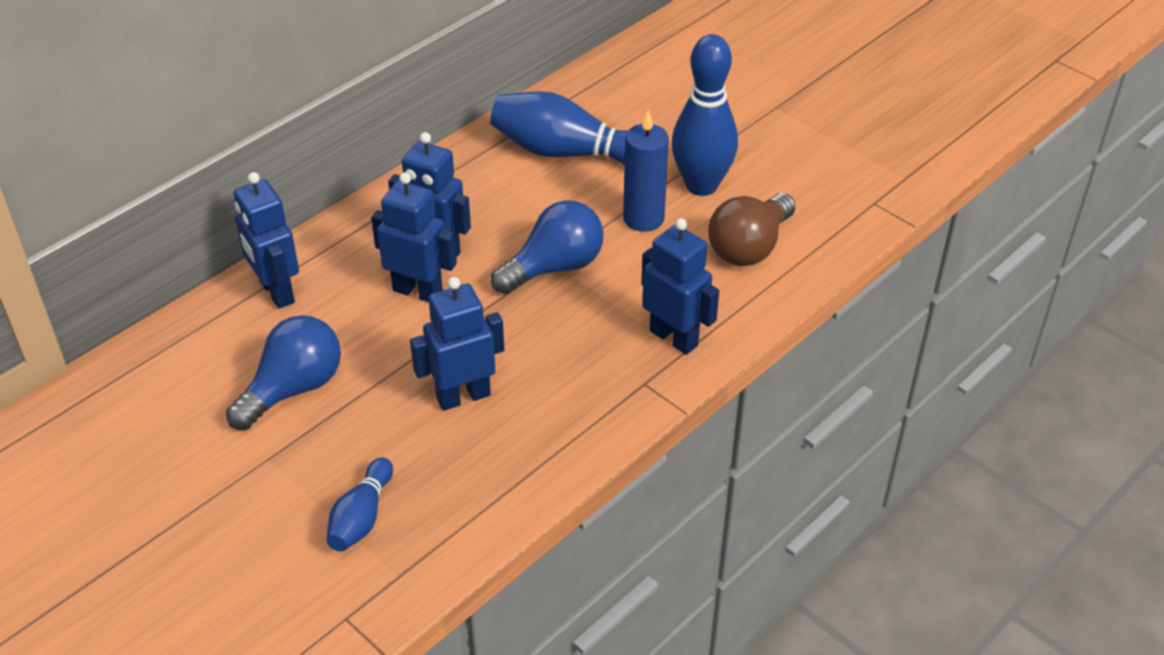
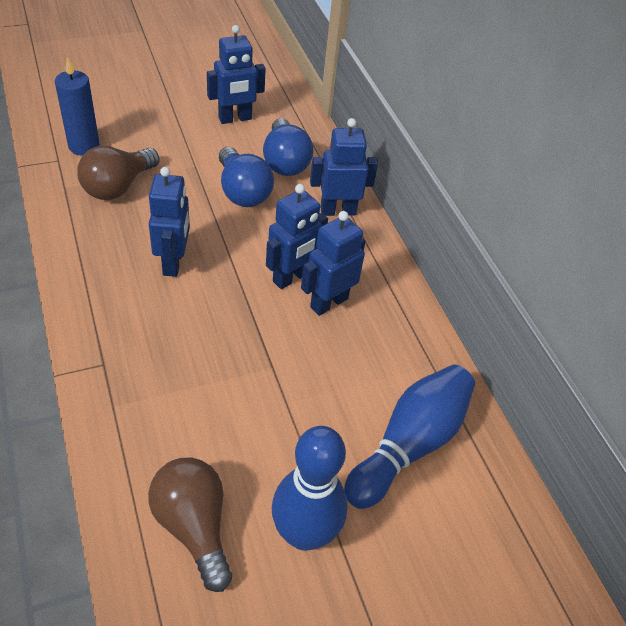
camera: 110 degrees right, 5 degrees up
blue bowling pin [327,457,393,552] -> brown light bulb [77,146,159,200]
blue light bulb [491,200,603,294] -> blue light bulb moved to [263,118,313,176]
blue candle [623,110,669,232] -> blue candle moved to [55,57,100,156]
blue robot [641,218,719,355] -> blue robot moved to [207,25,266,124]

